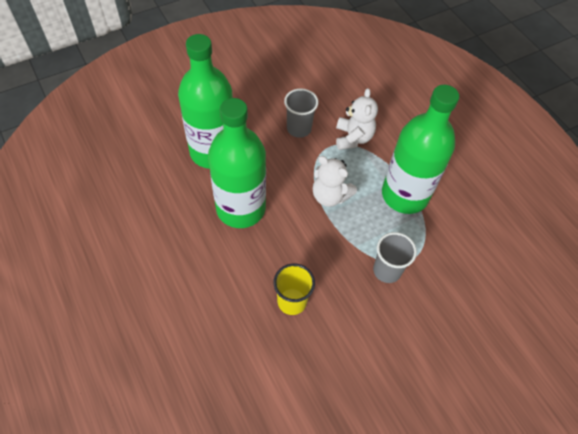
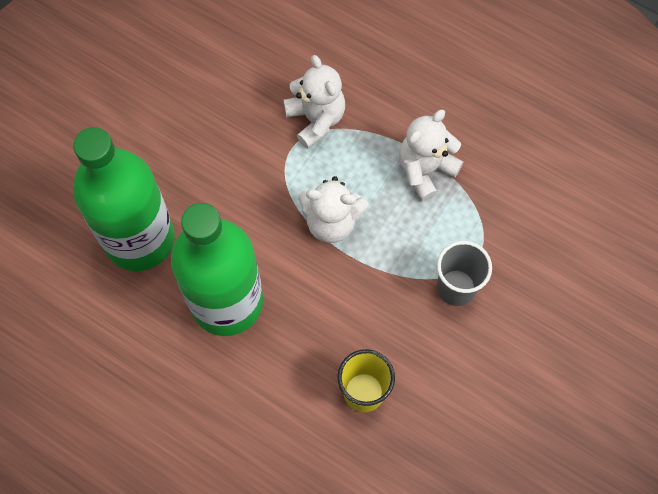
camera: 25 degrees left, 10 degrees up
grey cup [284,88,319,138] -> none
green bottle [382,85,459,214] -> white teddy bear [399,110,463,201]

